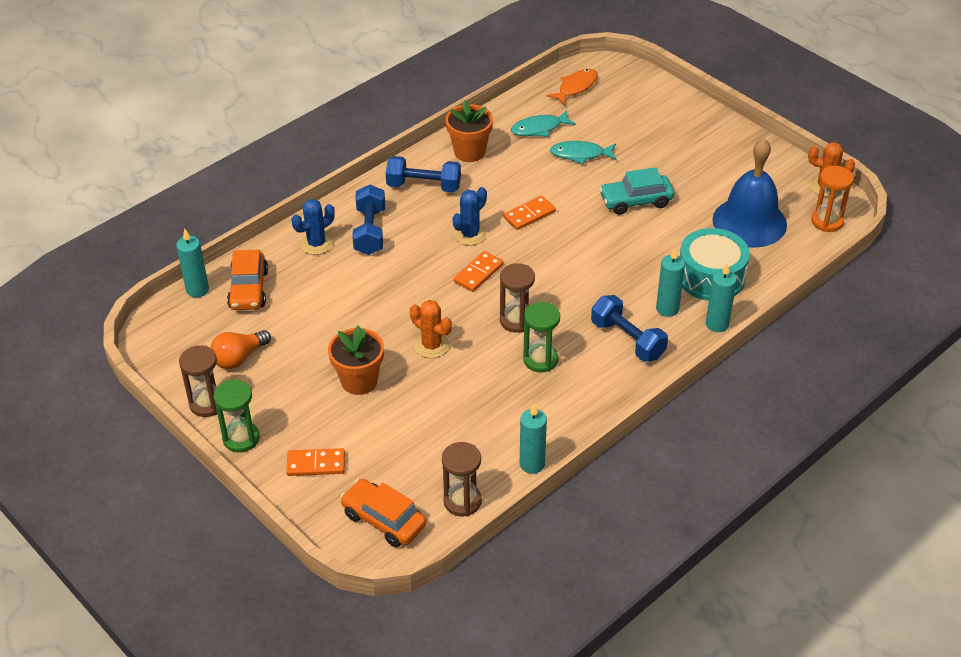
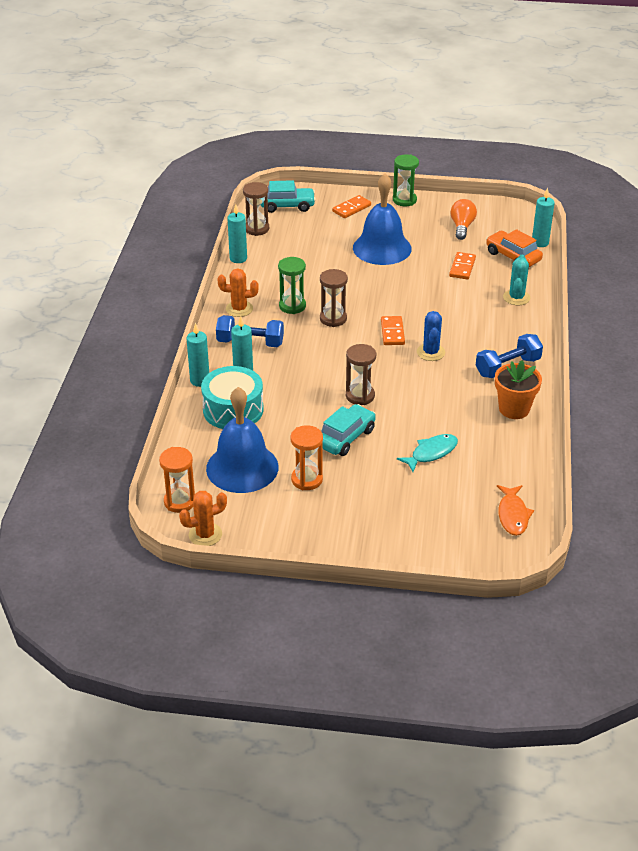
camera: 140 degrees right, 5 degrees down
brown hourglass [179,345,217,417] -> brown hourglass moved to [346,344,376,405]
blue cactus [292,199,335,255] -> turquoise cactus [503,255,530,305]
orange flower pot [328,325,384,395] -> blue bell [353,174,412,265]
orange car [340,479,426,547] -> turquoise car [261,180,316,213]
blue dumbbell [352,185,385,255] -> none
orange cactus [410,300,452,358] -> orange cactus moved to [218,269,259,317]
orange domino [504,196,556,230] -> orange domino moved to [449,252,476,279]
turquoise fish [511,110,576,137] -> none
none -> orange hourglass [290,425,323,490]

